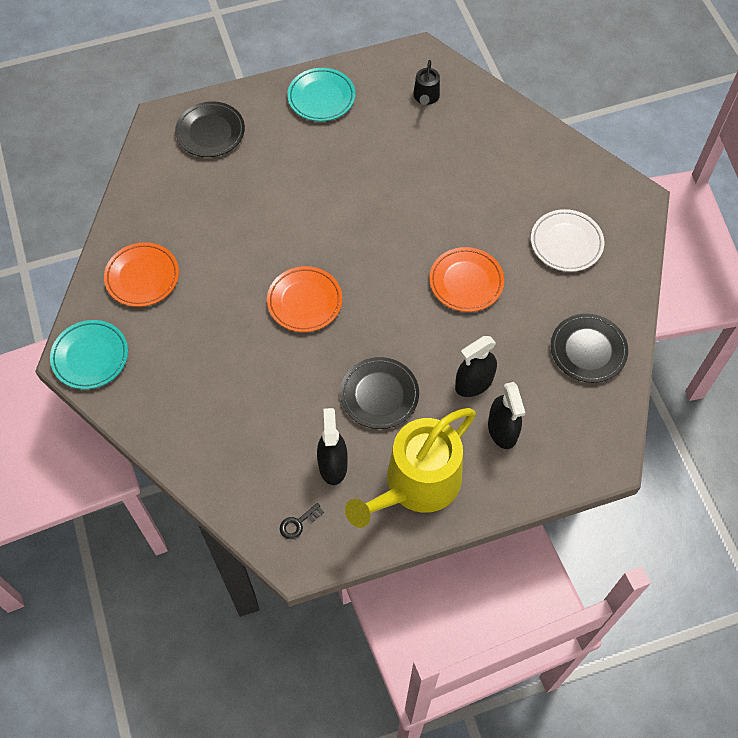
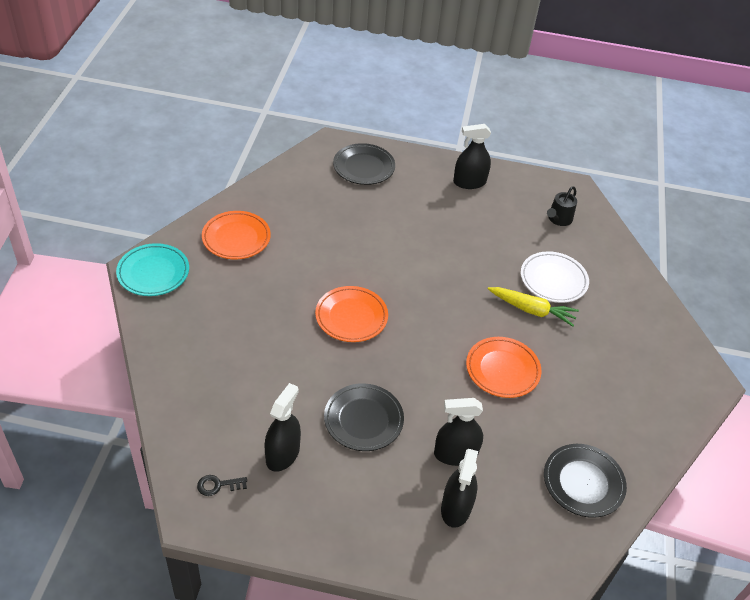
camera: 25 degrees right, 15 degrees down
turquoise plate [287,68,355,121] -> black spray bottle [453,124,491,189]
yellow watering can [345,408,476,528] -> none
white plate [531,209,604,272] -> white plate moved to [521,251,589,303]
none -> yellow carrot [488,287,579,327]

